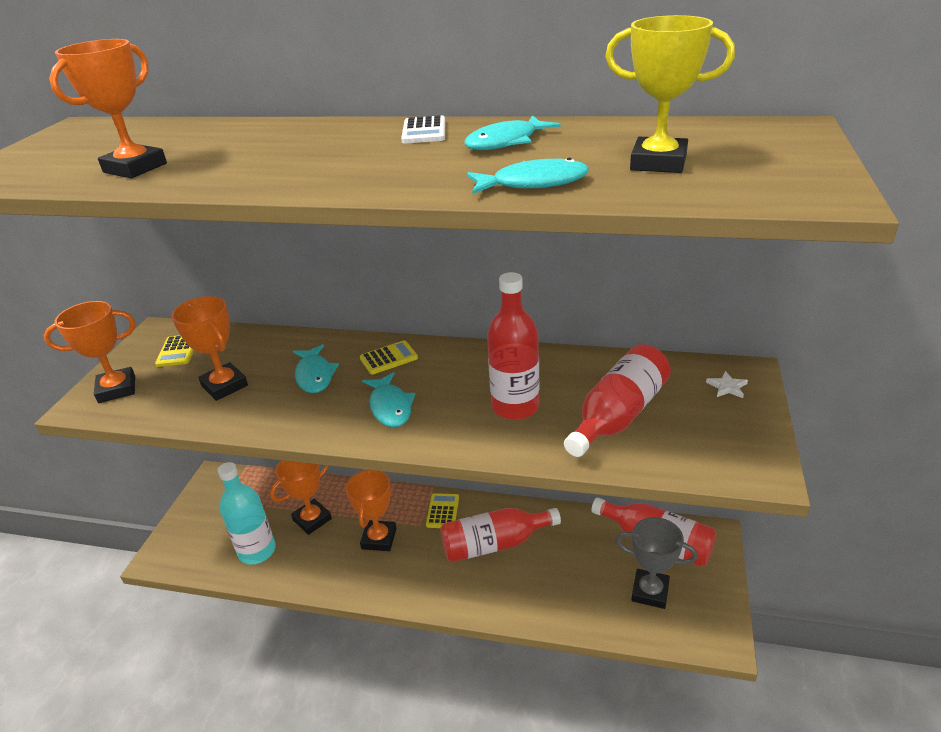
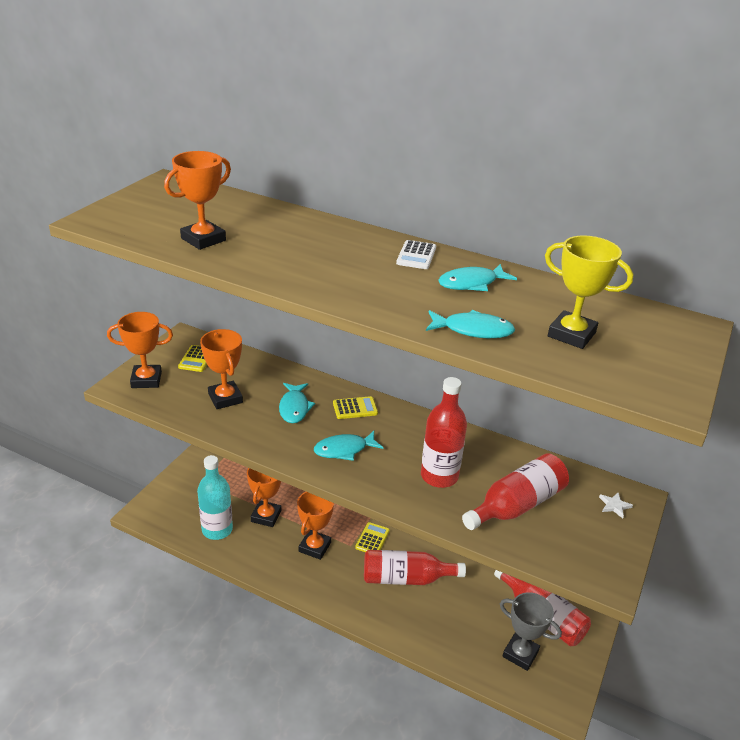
camera: 10 degrees right, 0 degrees up
orange trophy [270,460,332,535] -> orange trophy turned 45 degrees counterclockwise [247,468,281,527]
turquoise fish [362,372,415,427] -> turquoise fish turned 75 degrees clockwise [314,431,383,461]

